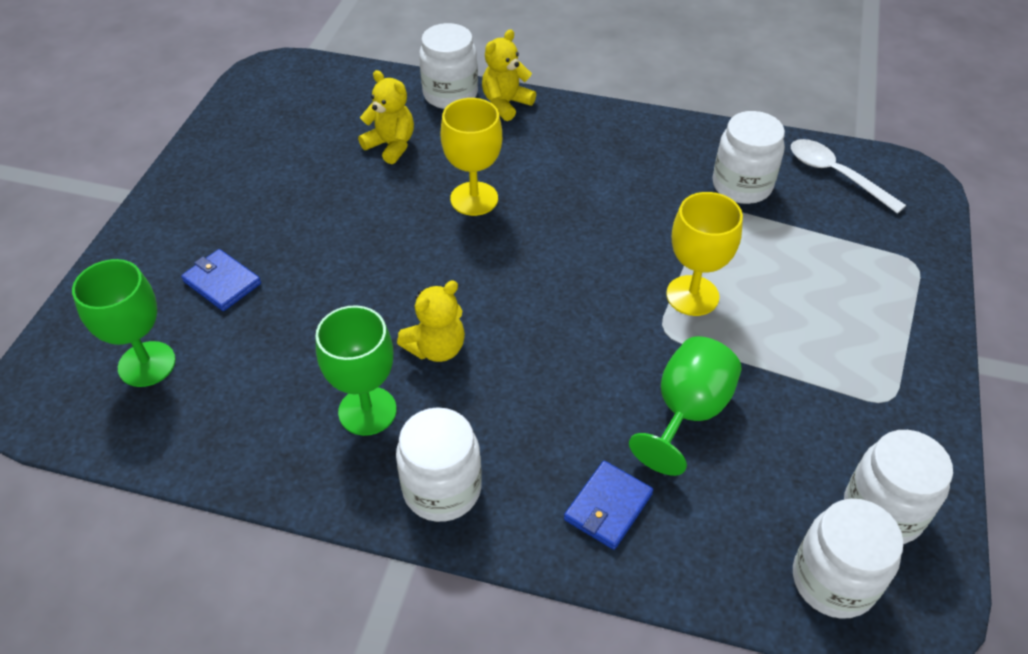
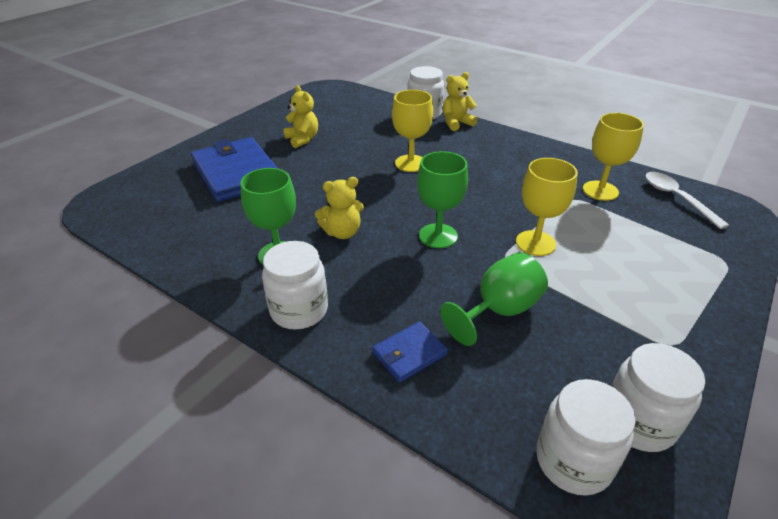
camera: 20 degrees right, 10 degrees down
green goblet [72,259,176,387] -> green goblet moved to [417,151,468,248]
blue wallet [181,249,261,311] -> blue wallet [191,137,278,202], size x2.11
yellow teddy bear [358,70,414,164] -> yellow teddy bear moved to [283,85,318,148]
white jar [712,111,785,204] -> yellow goblet [583,113,644,201]

